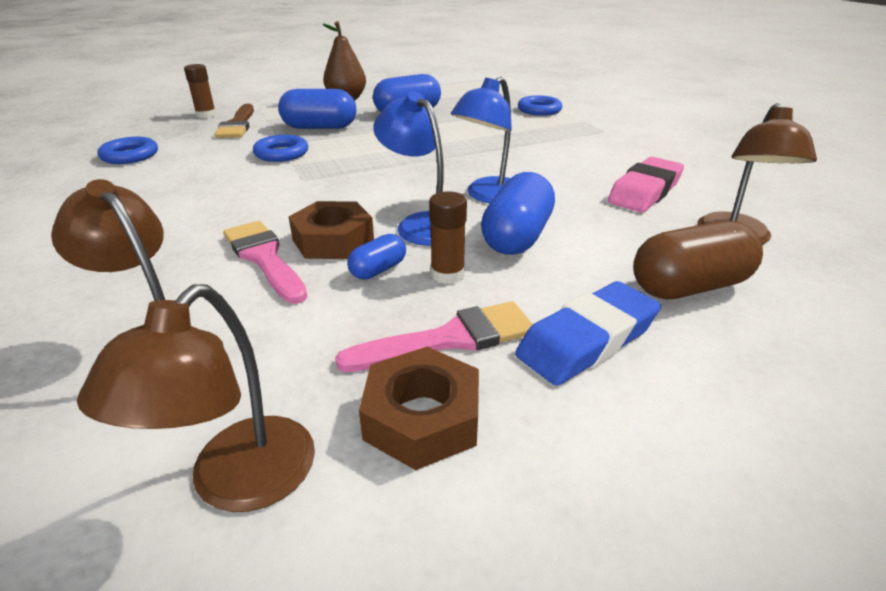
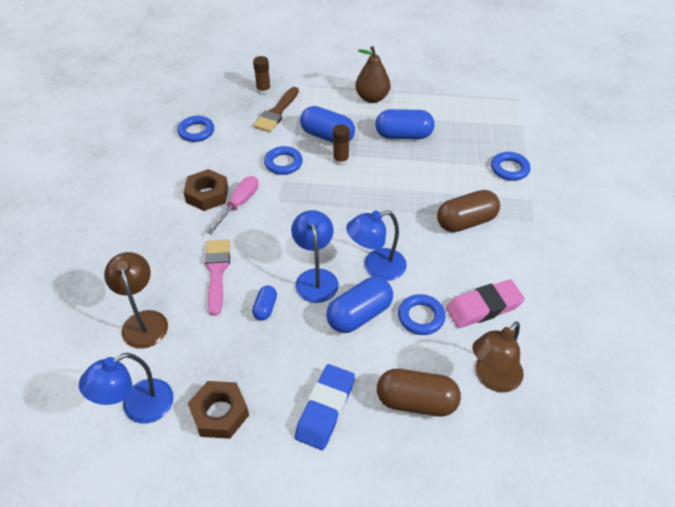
camera: 30 degrees right, 15 degrees up
brown lamp [77,284,315,512] -> blue lamp [79,353,174,424]
brown nut [289,201,374,259] -> brown nut moved to [183,169,228,211]
pink brush [335,301,533,372] -> none
blue capsule [347,234,406,280] -> blue capsule turned 60 degrees counterclockwise [252,286,277,321]
brown glue stick [429,191,467,284] -> brown glue stick moved to [333,124,350,166]
blue eraser [515,281,661,386] -> blue eraser turned 60 degrees counterclockwise [295,364,355,450]
none -> pink screwdriver [207,176,258,234]
none -> blue ring [398,294,445,335]
none -> brown capsule [437,190,500,232]

